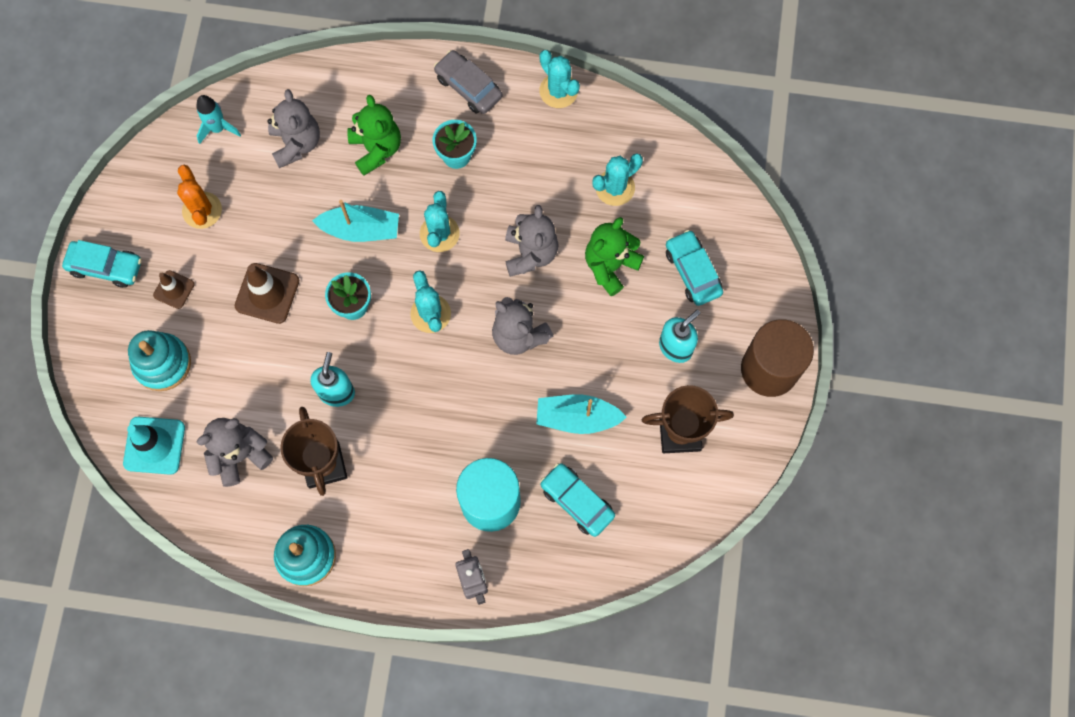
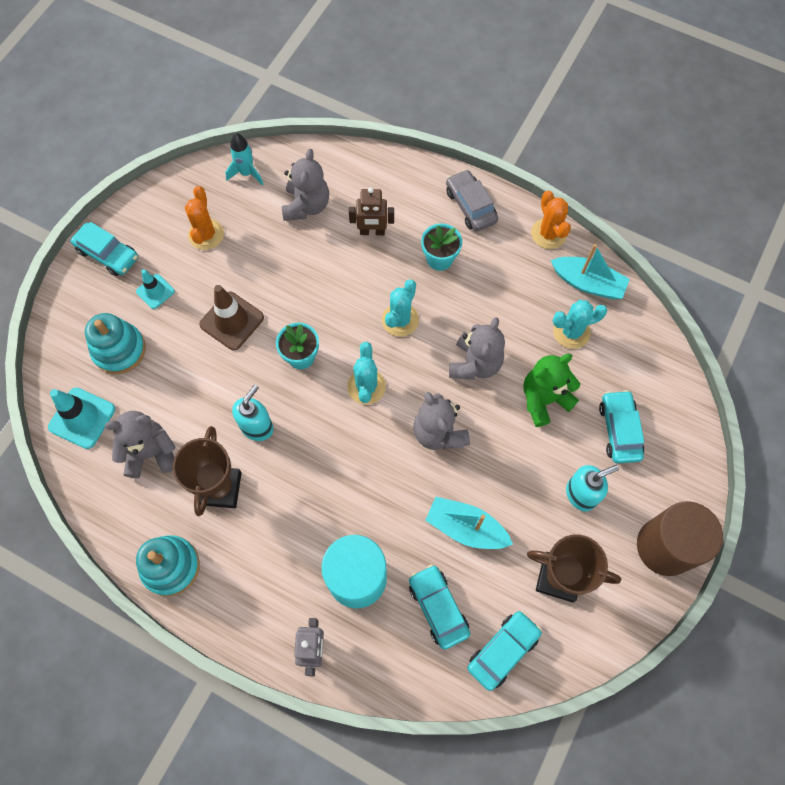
camera: 20 degrees right, 5 degrees down
brown traffic cone [153,270,195,309] -> turquoise traffic cone [136,269,175,309]
turquoise boat [312,200,399,242] -> turquoise boat moved to [551,244,630,299]
green teddy bear [347,95,401,176] -> brown robot [349,187,394,235]
turquoise cactus [539,50,580,108] -> orange cactus [531,191,571,249]
none -> turquoise car [467,611,542,691]

